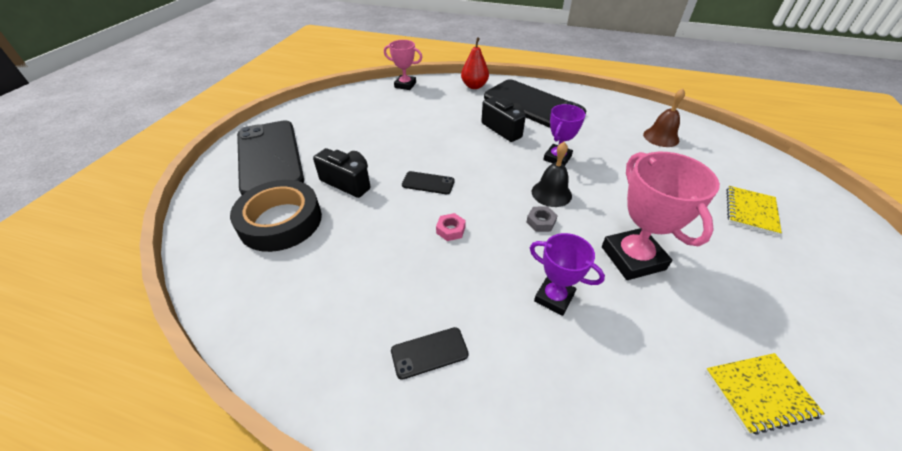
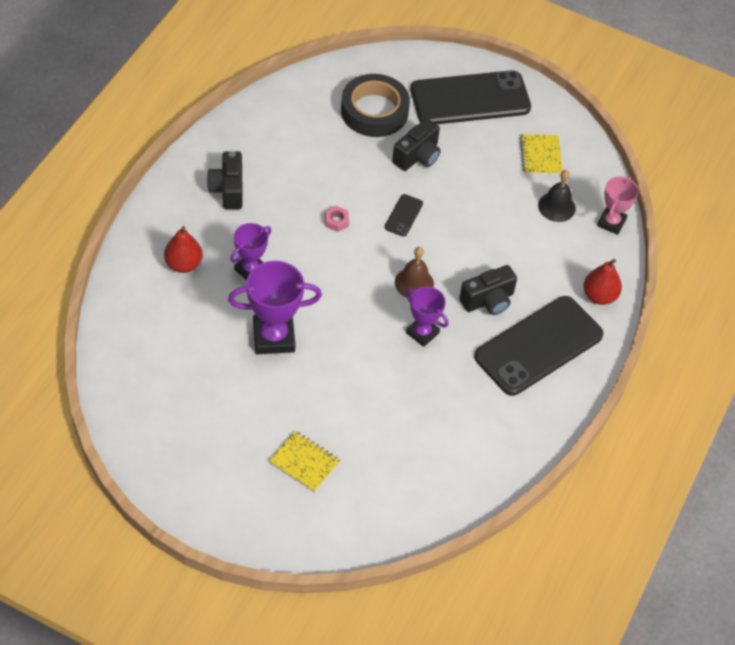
camera: 95 degrees right, 10 degrees up
black phone [391,327,469,380] -> black camera [207,151,243,209]
grey nut [526,206,558,232] -> none
black bell [532,142,572,207] -> black bell moved to [538,170,576,222]
pink trophy [602,152,720,280] -> purple trophy [228,261,322,354]
brown bell [643,88,685,147] -> brown bell moved to [395,247,434,297]
yellow notebook [705,353,825,435] -> yellow notebook moved to [520,134,562,175]
none -> red pear [164,226,203,273]

